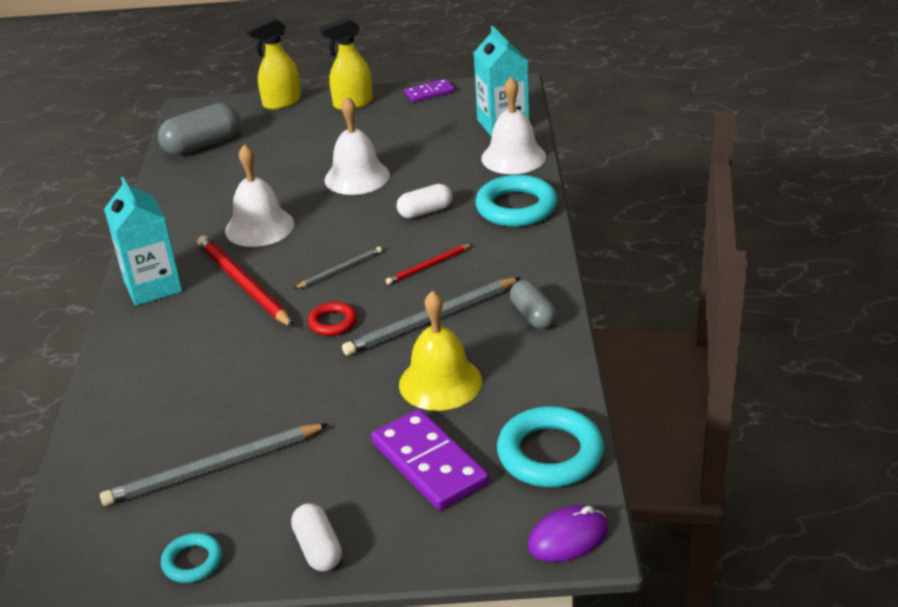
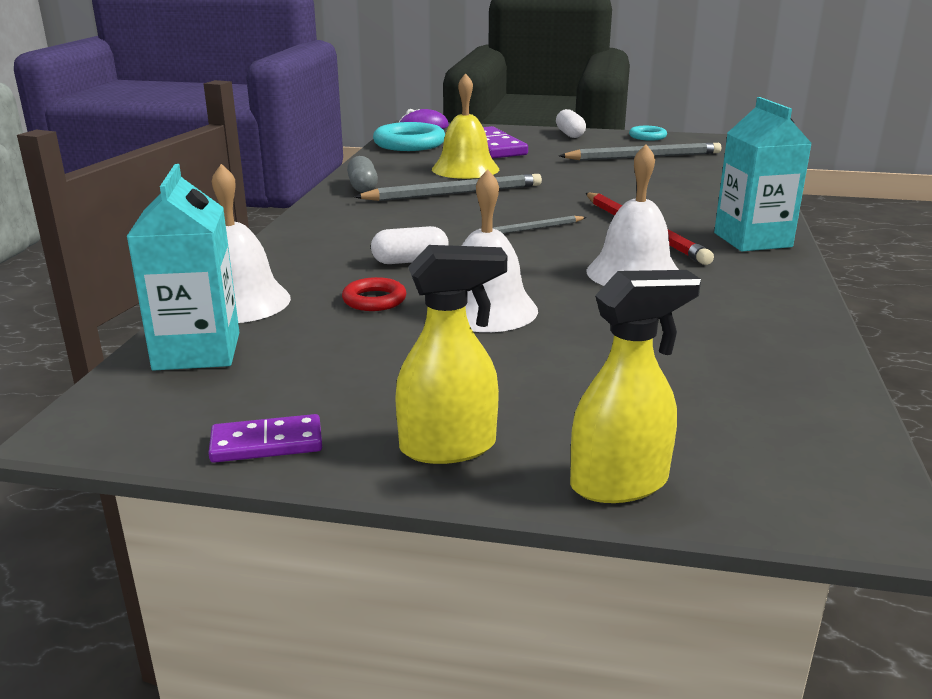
camera: 170 degrees left, 10 degrees down
grey capsule [158,103,240,155] -> none
red ring [308,302,357,336] -> red ring moved to [342,277,406,311]
red pencil [386,244,472,285] -> none
turquoise ring [475,175,558,227] -> none

